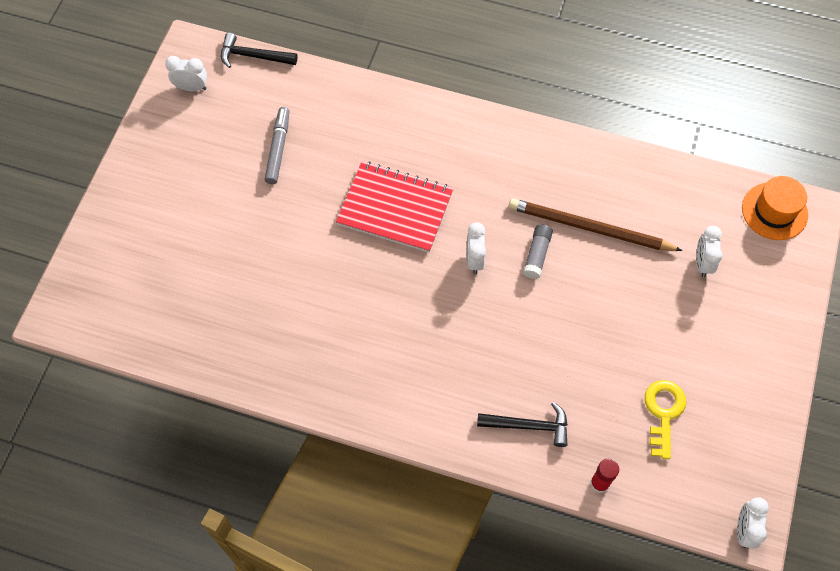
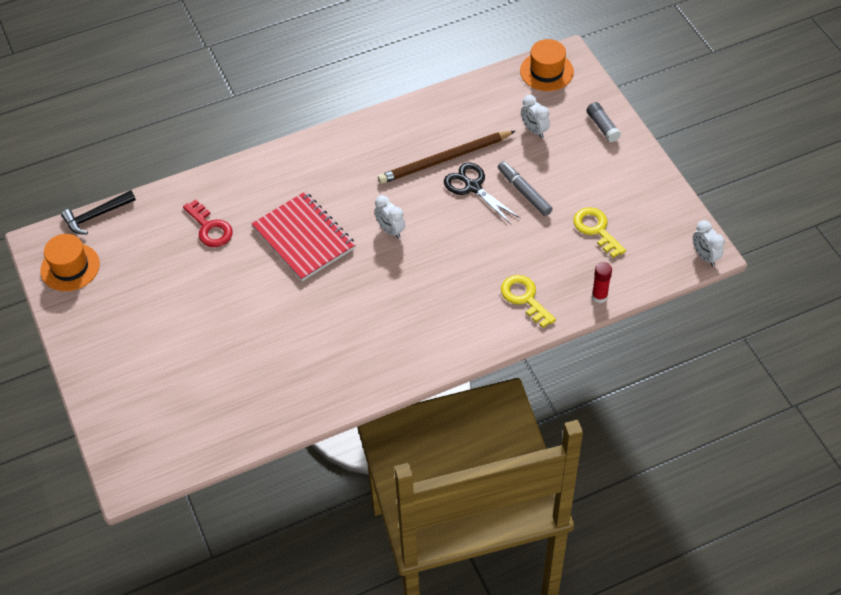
camera: 40 degrees left, 10 degrees down
white clock [165,56,207,91] -> orange hat [40,234,100,291]
grey marker [264,107,289,184] -> grey marker moved to [498,161,553,216]
red notebook [336,161,453,253] -> red notebook turned 75 degrees clockwise [252,192,356,281]
black hammer [477,402,568,447] -> yellow key [501,275,556,328]
grey glue stick [523,225,553,279] -> grey glue stick moved to [586,102,621,142]
none -> red key [183,199,233,247]
none -> black scissors [444,162,521,224]

